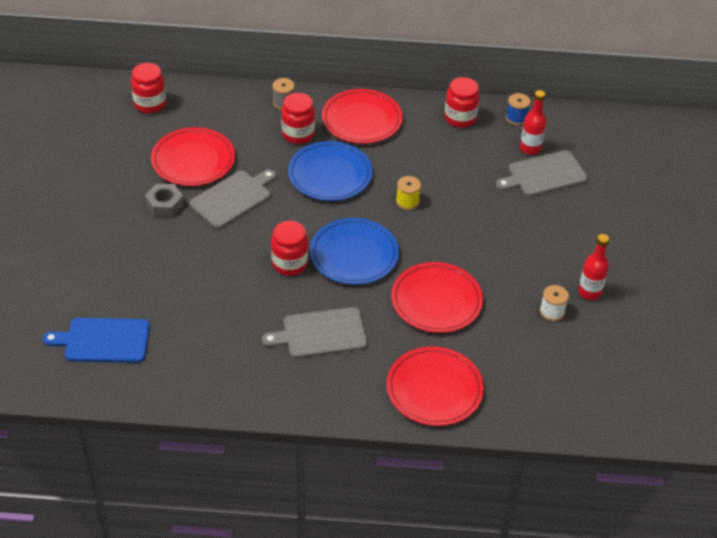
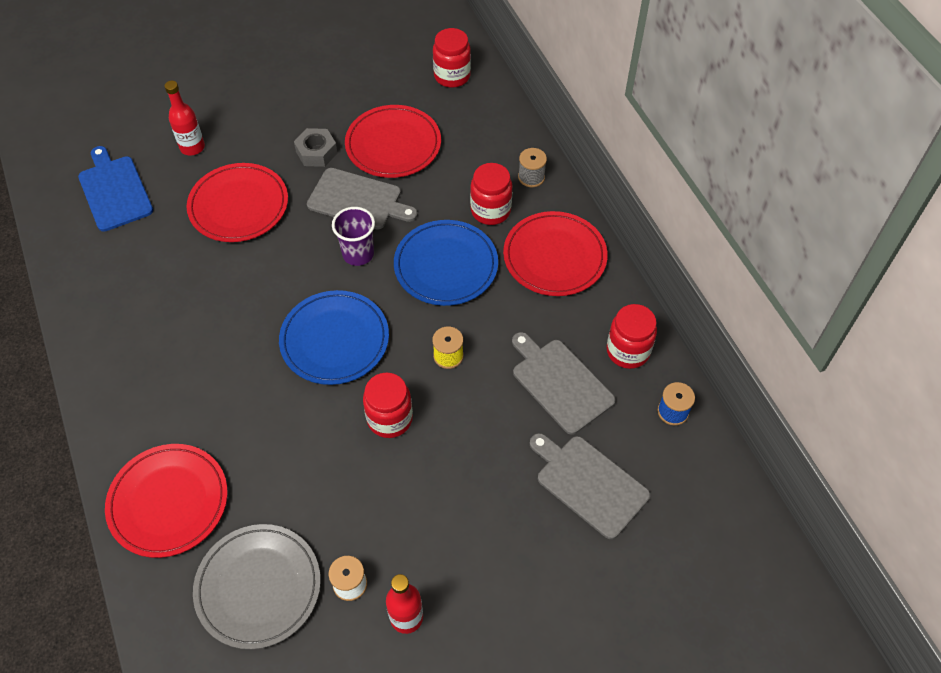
camera: 65 degrees right, 10 degrees up
grey cutting board [262,307,367,358] -> grey cutting board moved to [512,332,616,435]
red jar [271,221,308,276] -> red jar moved to [363,373,413,438]
red plate [391,262,483,333] -> red plate moved to [187,163,288,242]
red bottle [520,90,546,155] -> red bottle moved to [165,81,205,156]
none -> grey plate [193,524,321,649]
none -> purple cup [332,207,375,266]

